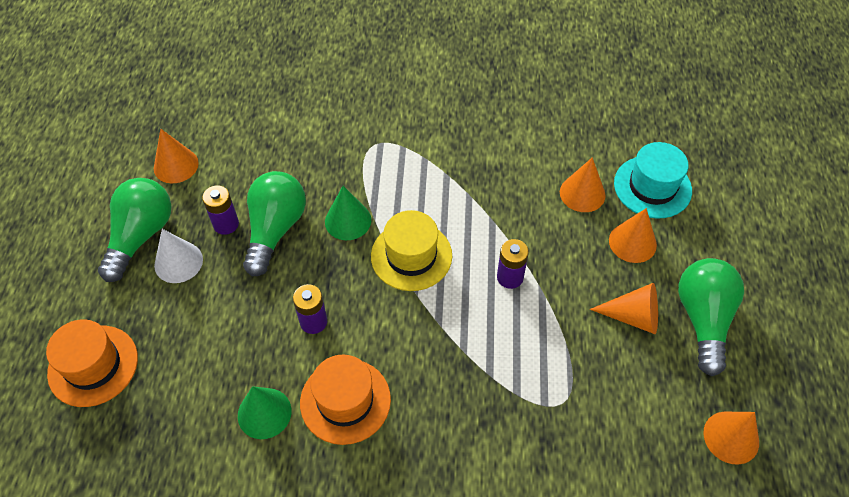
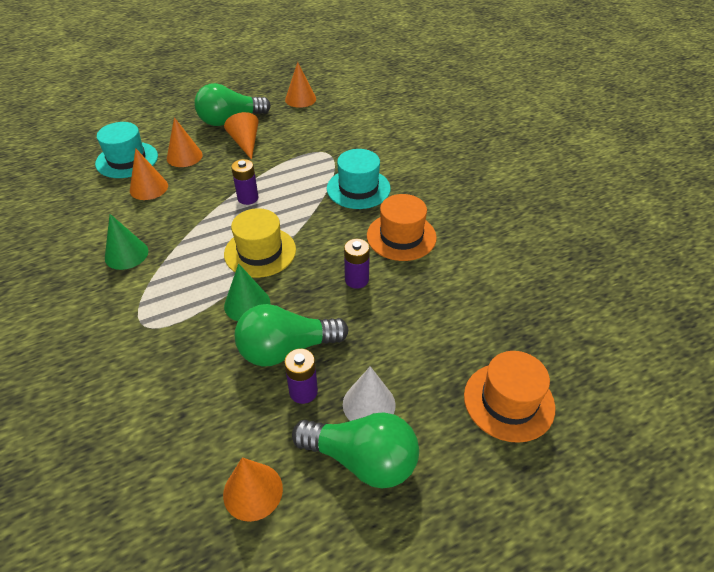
camera: 120 degrees left, 10 degrees down
green light bulb [98,178,171,282] -> green light bulb turned 150 degrees counterclockwise [292,412,419,488]
green cone [238,386,292,439] -> green cone moved to [105,214,148,270]
none -> turquoise hat [327,149,391,209]

